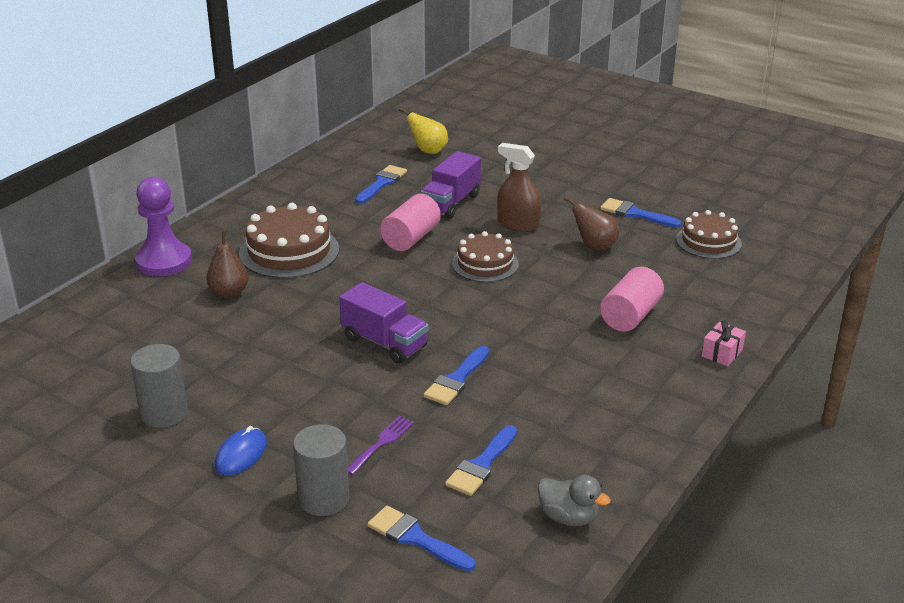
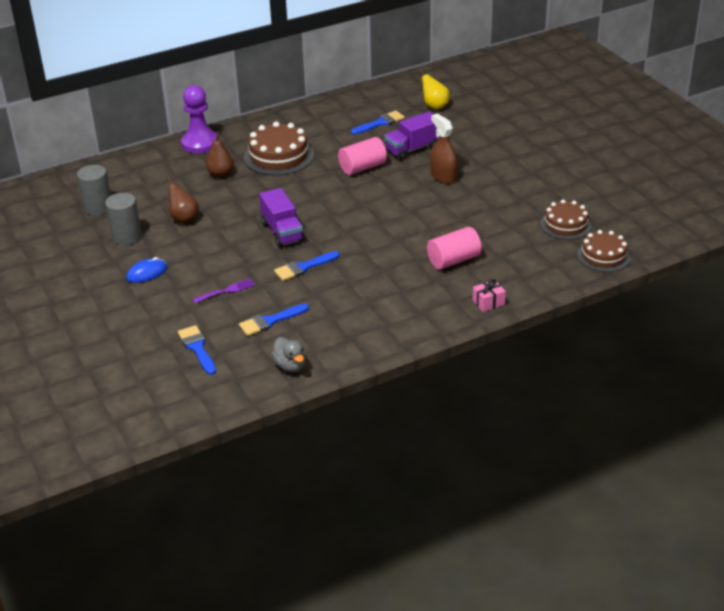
camera: 30 degrees right, 5 degrees up
grey cylinder [293,424,350,516] -> grey cylinder moved to [77,165,111,216]
brown cake [452,231,519,282] -> brown cake moved to [577,230,631,272]
brown pear [564,196,619,251] -> brown pear moved to [167,176,199,223]
blue brush [600,198,682,228] -> none

